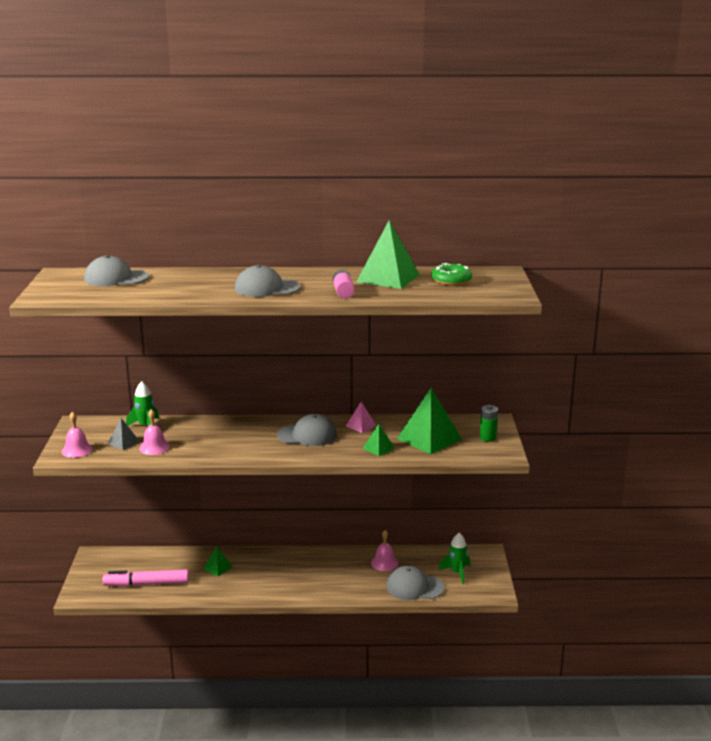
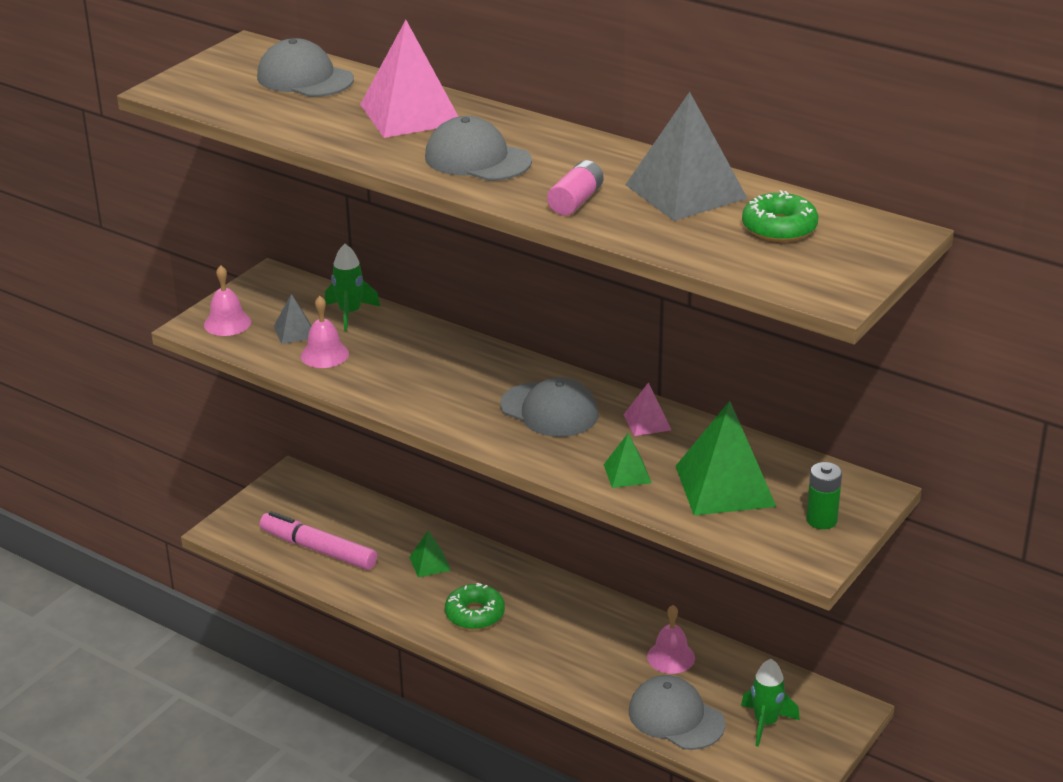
camera: 35 degrees right, 10 degrees up
green pyramid [356,220,420,289] -> grey pyramid [625,92,748,221]
none -> pink pyramid [360,20,459,138]
none -> green donut [445,583,505,630]

